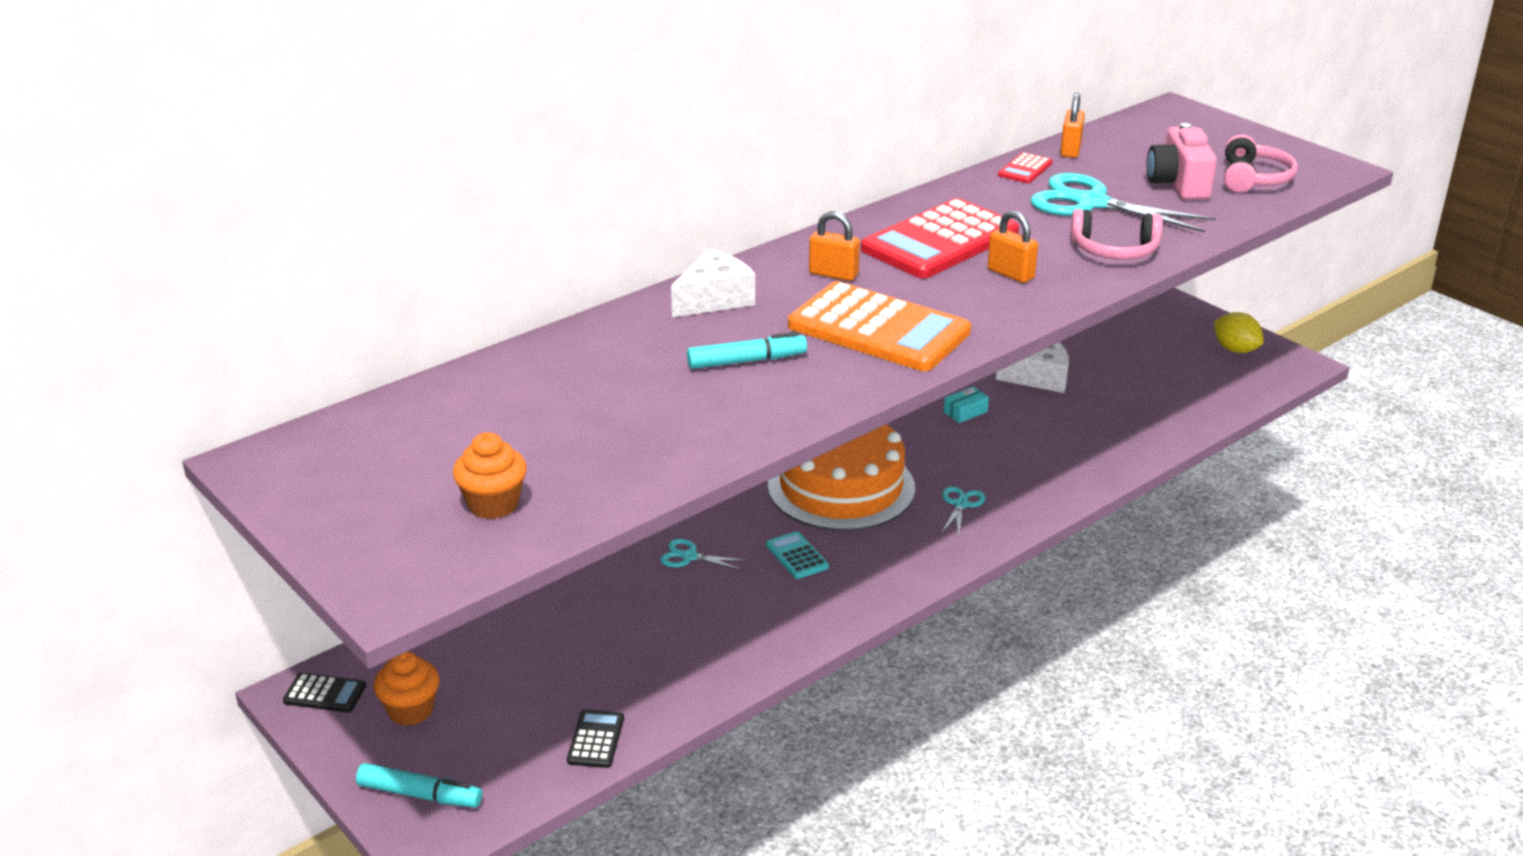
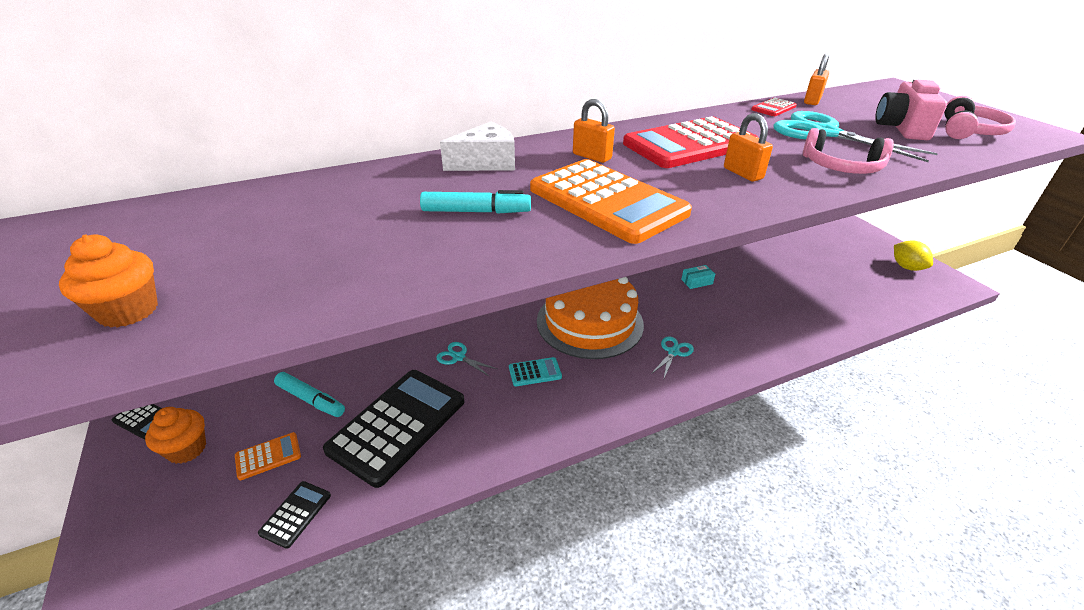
camera: 15 degrees right, 5 degrees up
turquoise marker [356,763,482,808] -> turquoise marker moved to [274,372,345,417]
turquoise calculator [766,531,829,579] -> turquoise calculator turned 90 degrees clockwise [509,357,562,387]
white cheese [996,342,1069,393] -> none
none -> orange calculator [235,432,301,480]
none -> black calculator [323,370,464,488]

